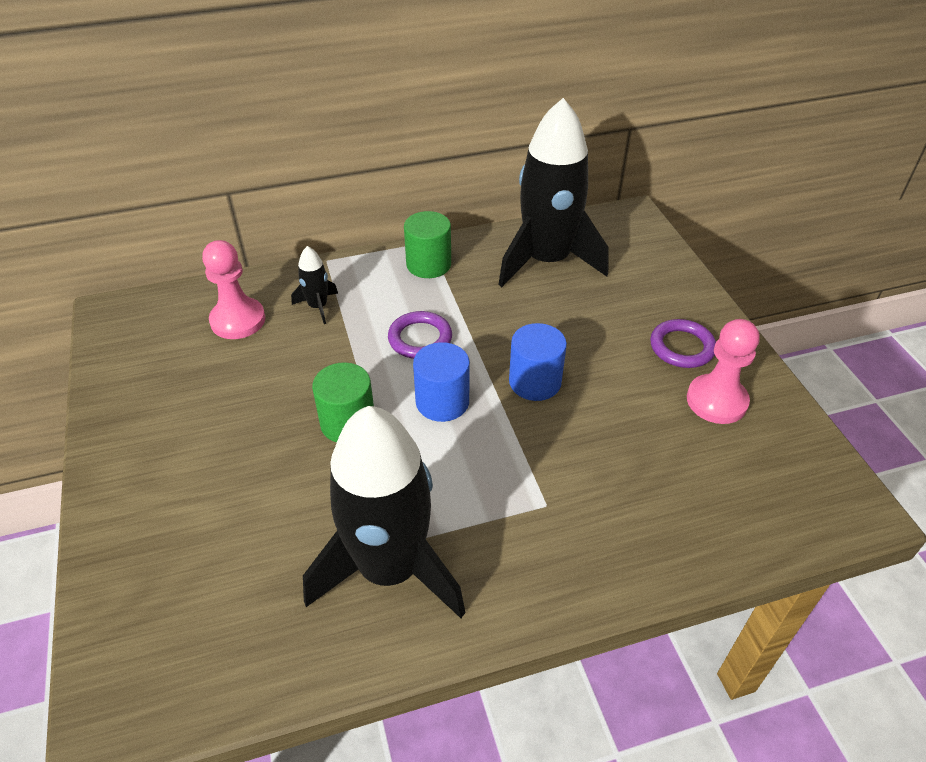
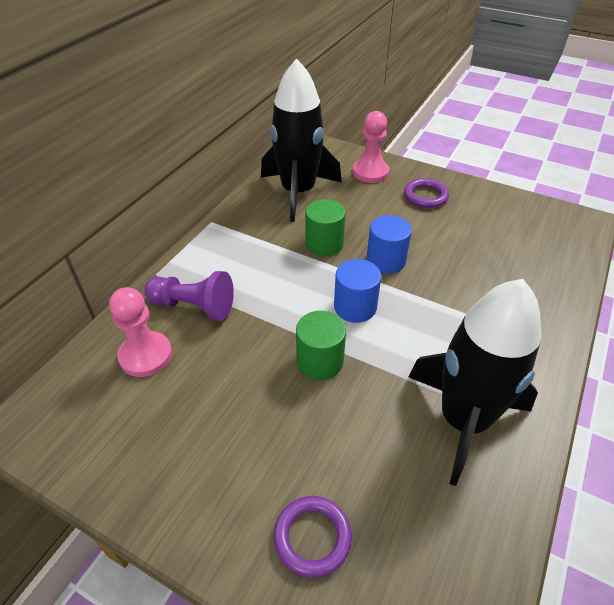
camera: 45 degrees left, 0 degrees up
black rocket [291,246,338,324] -> purple pawn [145,271,234,321]
purple ring [388,311,452,359] -> purple ring moved to [274,496,352,578]
green cylinder [404,211,451,278] -> green cylinder moved to [305,199,346,256]
pink pawn [687,319,760,424] -> pink pawn moved to [353,111,389,183]

